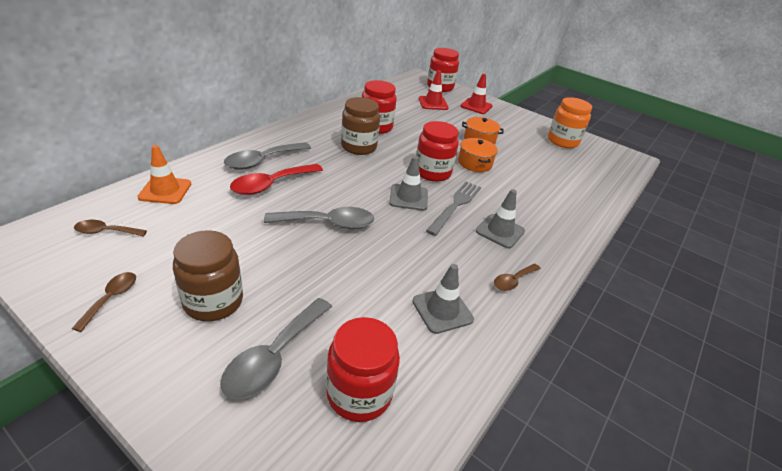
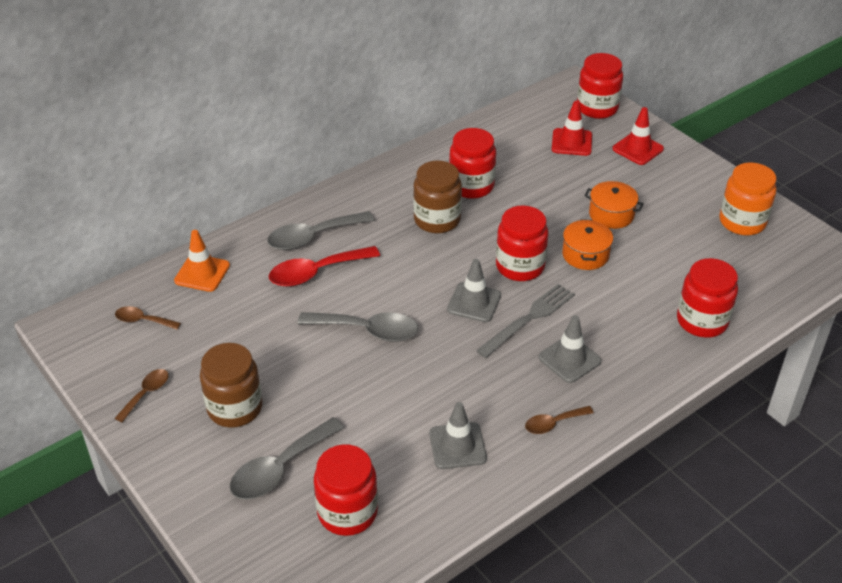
camera: 20 degrees right, 5 degrees up
none -> red jar [677,258,738,338]

